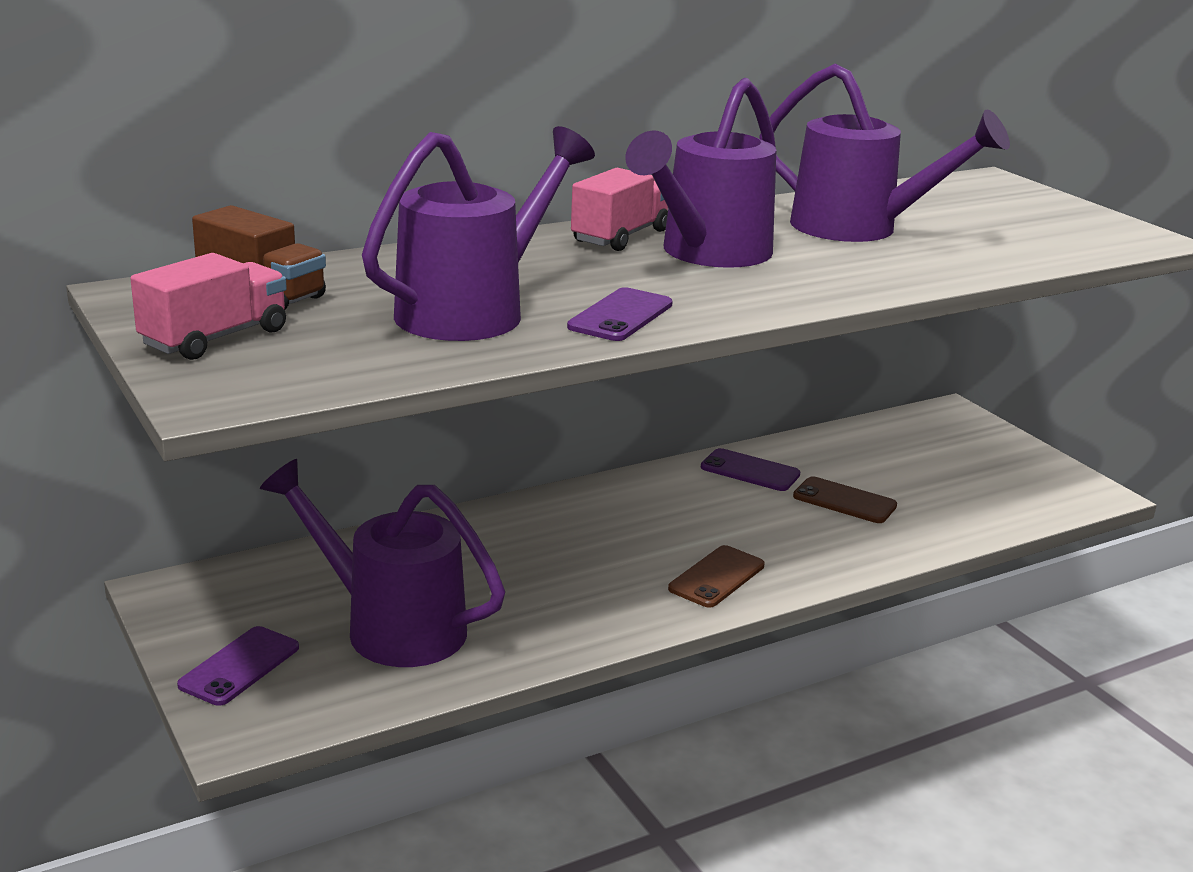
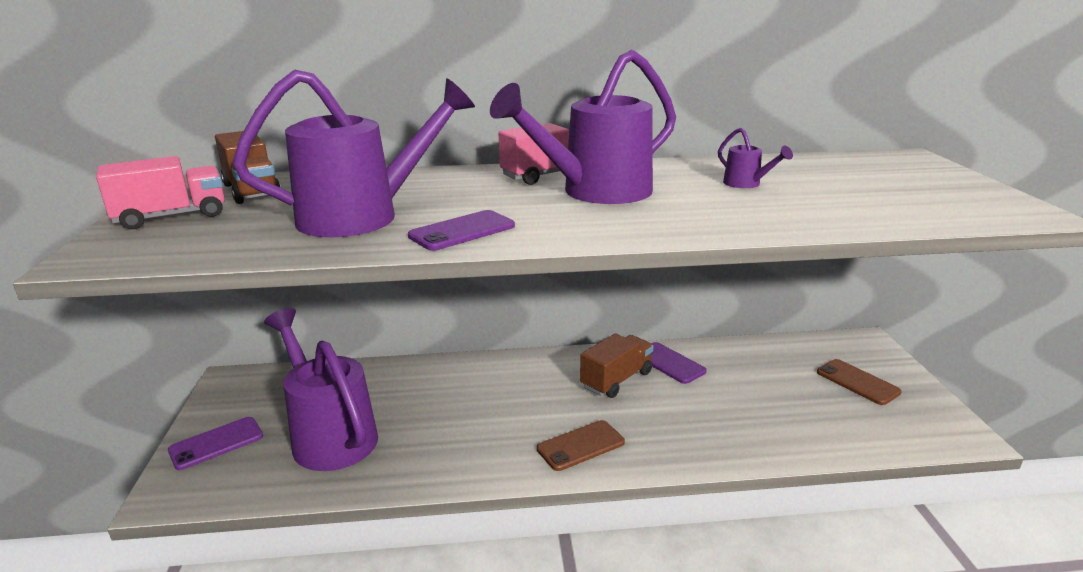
camera: 25 degrees right, 0 degrees up
purple watering can [759,64,1010,242] -> purple watering can [718,128,793,188], size x0.42
brown phone [793,476,897,523] -> brown phone moved to [817,359,902,405]
none -> brown truck [580,334,654,398]

